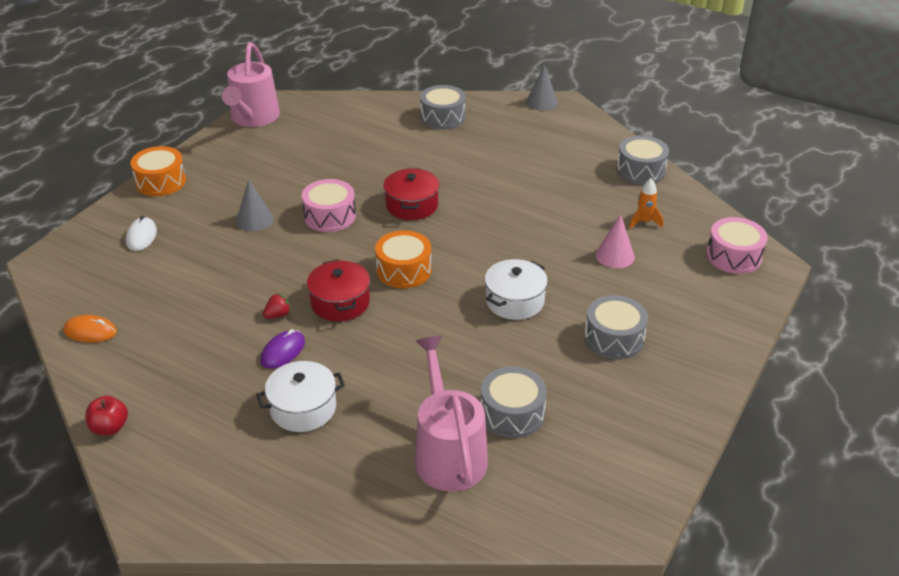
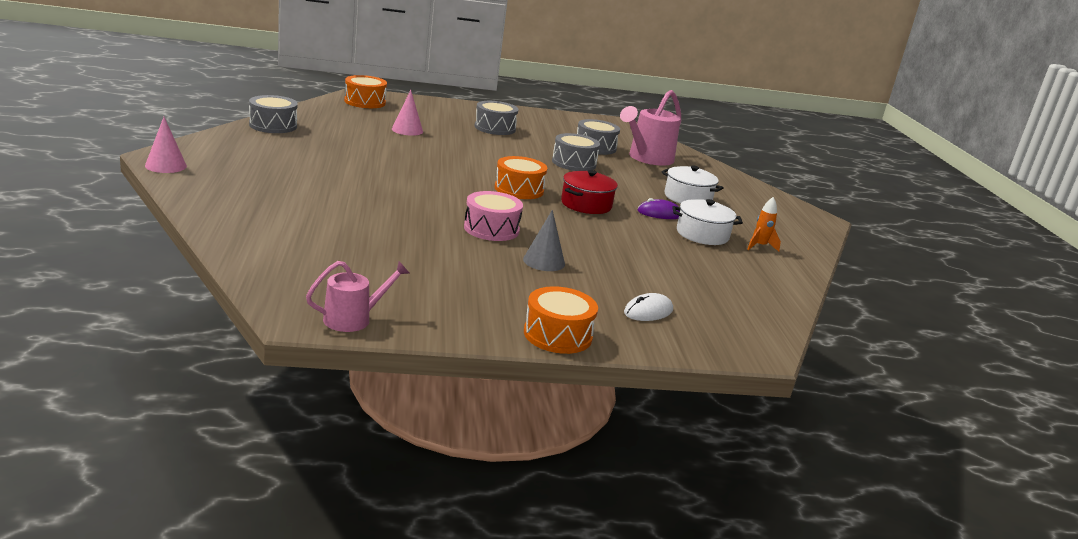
camera: 130 degrees left, 15 degrees down
orange mouse [63,315,117,343] -> none
red apple [85,395,128,435] -> none
pink watering can [222,42,280,127] -> pink watering can [306,261,409,332], size x0.59
red strawberry [263,293,291,319] -> none
red pot [383,168,440,220] -> none
grey drum [420,85,466,129] -> grey drum moved to [552,133,600,171]
white pot [485,259,548,320] -> white pot moved to [672,199,743,245]
grey cone [526,64,558,111] -> pink cone [145,117,187,173]
orange rocket [629,178,663,229] -> orange rocket moved to [747,197,781,252]
pink drum [706,217,768,274] -> orange drum [344,75,387,108]

